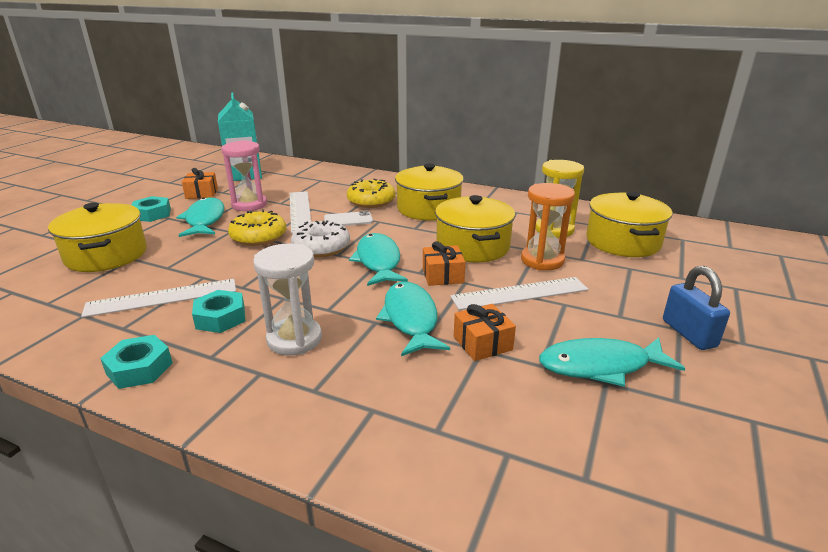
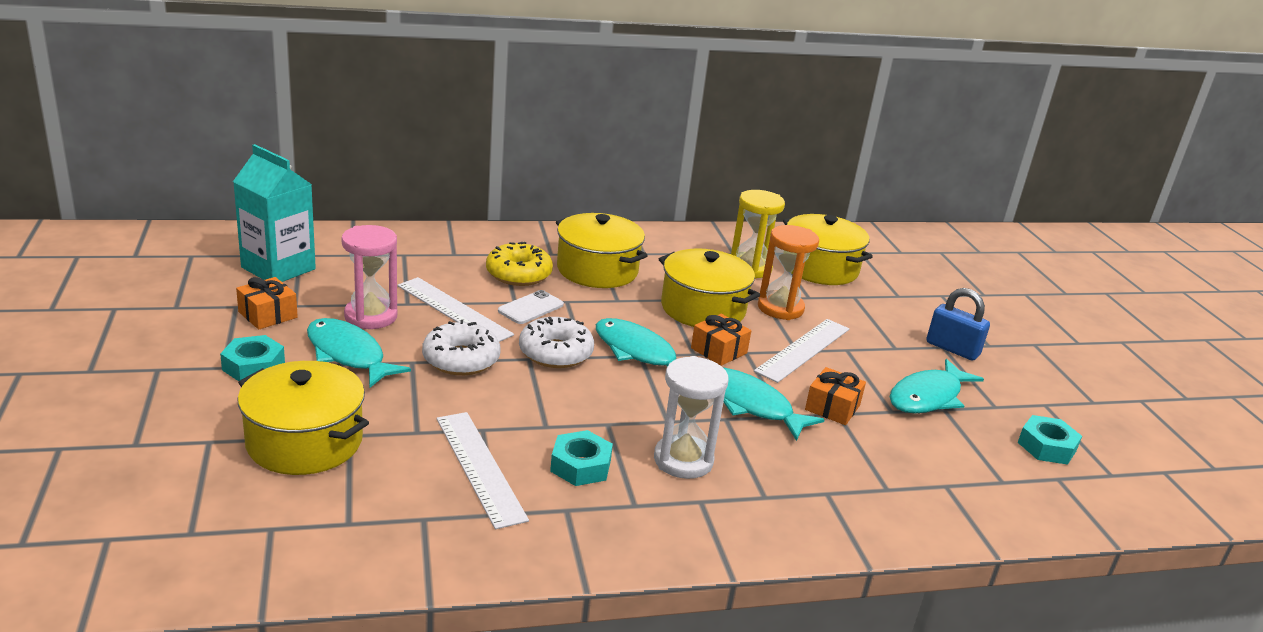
camera: 40 degrees left, 0 degrees up
white ruler [81,279,236,318] -> white ruler turned 60 degrees counterclockwise [437,412,529,529]
turquoise nut [100,335,172,389] -> turquoise nut moved to [1018,415,1082,465]
yellow donut [228,210,286,246] -> white donut [422,320,501,375]

